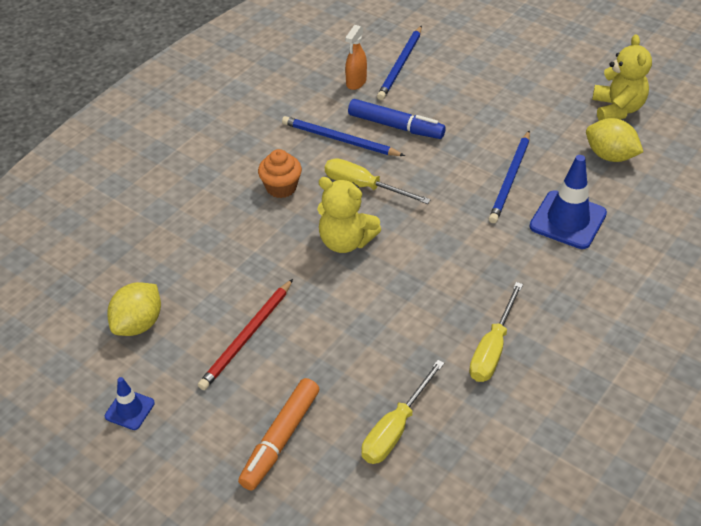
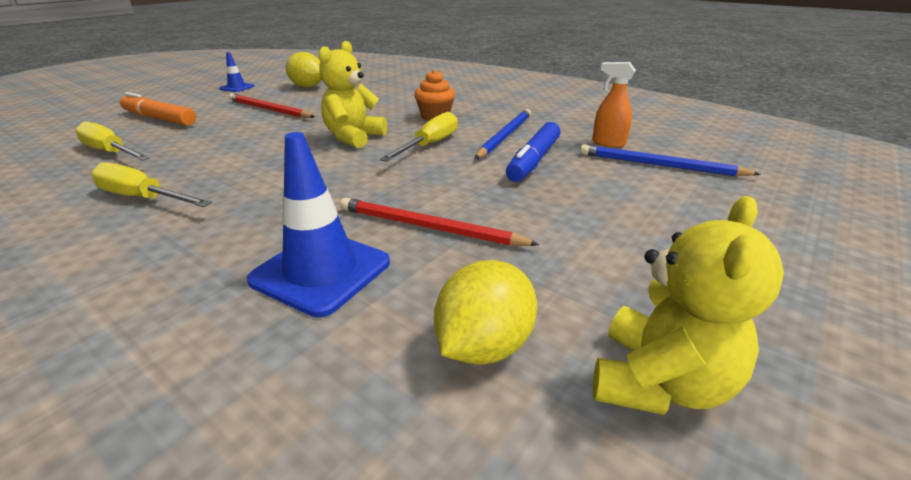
camera: 90 degrees right, 15 degrees down
blue pencil [489,131,530,223] -> red pencil [340,198,540,246]
yellow teddy bear [592,34,652,121] -> yellow teddy bear turned 60 degrees counterclockwise [593,196,784,415]

